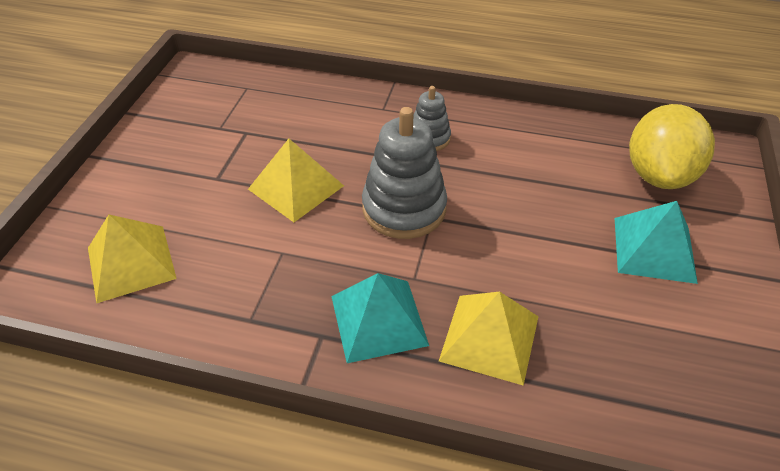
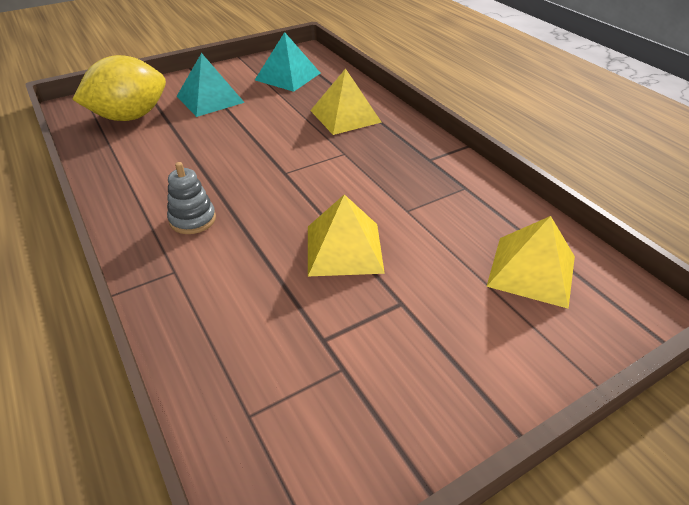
camera: 135 degrees left, 5 degrees down
turquoise pyramid [331,273,429,363] -> turquoise pyramid moved to [255,32,320,92]
grey stacking toy [362,107,447,239] -> none

